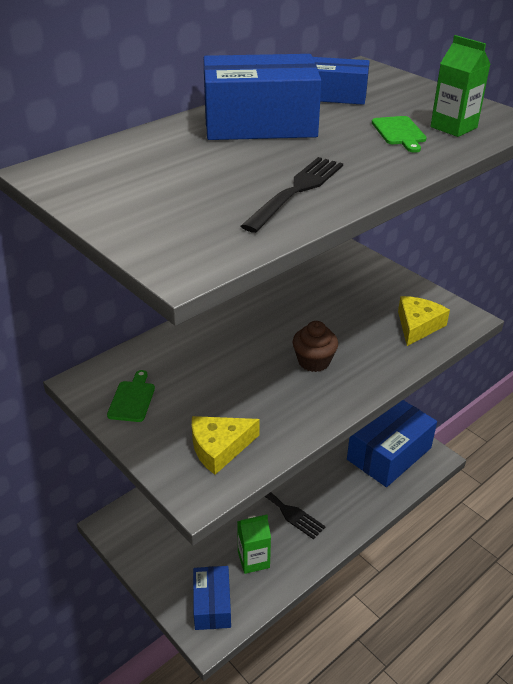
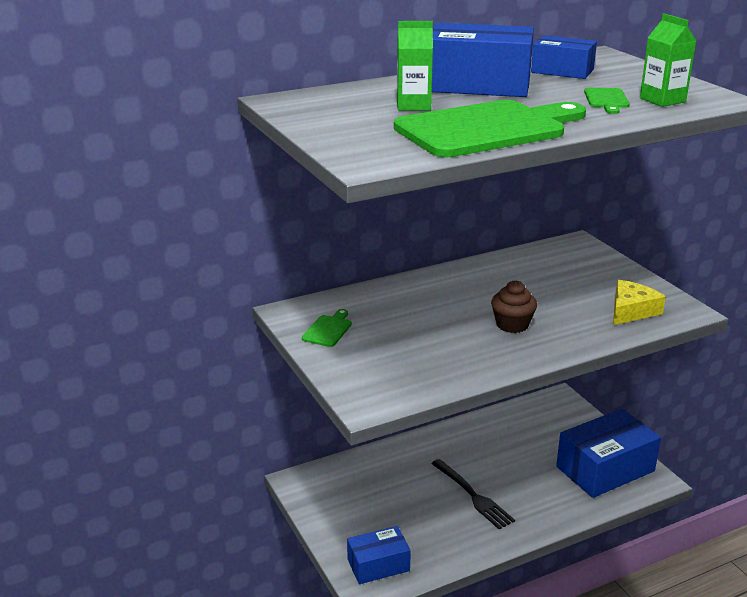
camera: 15 degrees right, 10 degrees down
yellow cheese [192,416,260,475] -> none
blue box [193,566,231,630] -> blue box turned 60 degrees clockwise [347,526,411,584]
green carton [237,515,271,574] -> green carton moved to [397,21,433,111]
black fork [241,157,343,233] -> green cutting board [394,100,586,157]

